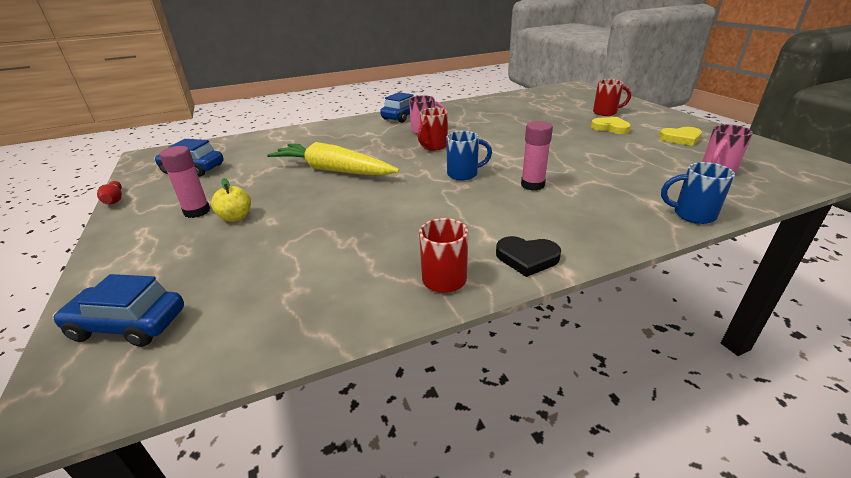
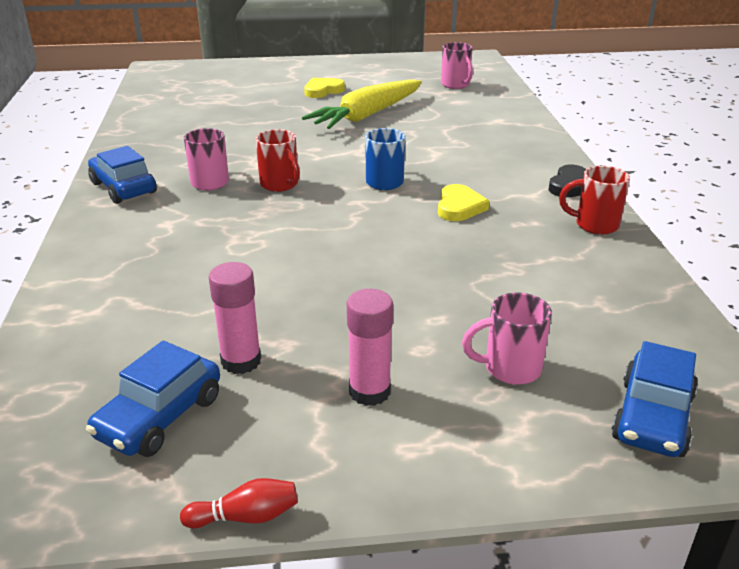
camera: 75 degrees left, 0 degrees up
yellow apple [211,178,251,222] -> none
yellow carrot [267,142,399,175] -> yellow carrot moved to [302,79,422,129]
pink glue stick [521,121,553,191] -> pink glue stick moved to [209,262,261,374]
red mug [593,79,631,116] -> none
yellow heart [659,127,702,146] -> yellow heart moved to [438,184,489,221]
blue mug [661,162,735,224] -> none
none -> pink mug [462,293,552,385]

